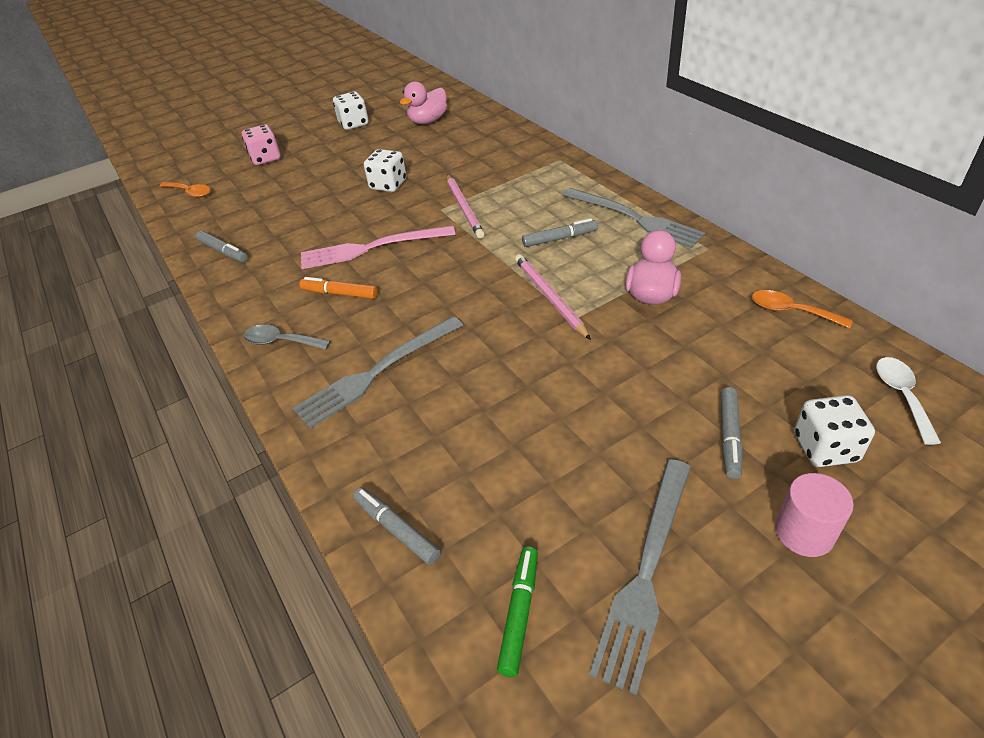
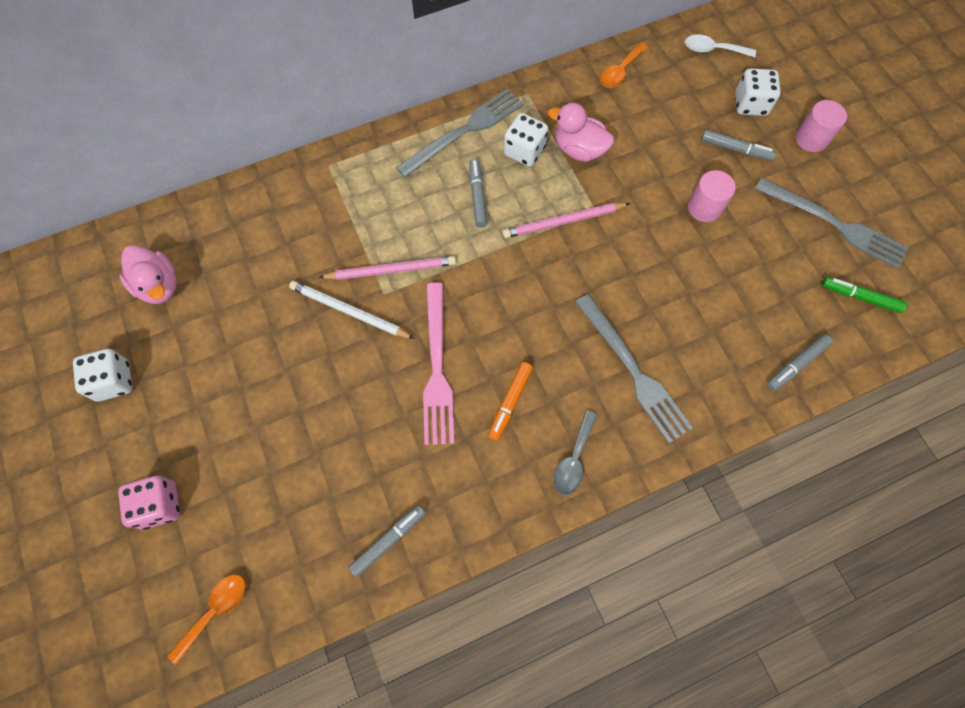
camera: 85 degrees left, 25 degrees up
white dice [364,149,407,192] -> white dice moved to [504,113,548,167]
none -> white pencil [289,281,415,339]
none -> pink cylinder [688,170,736,222]

